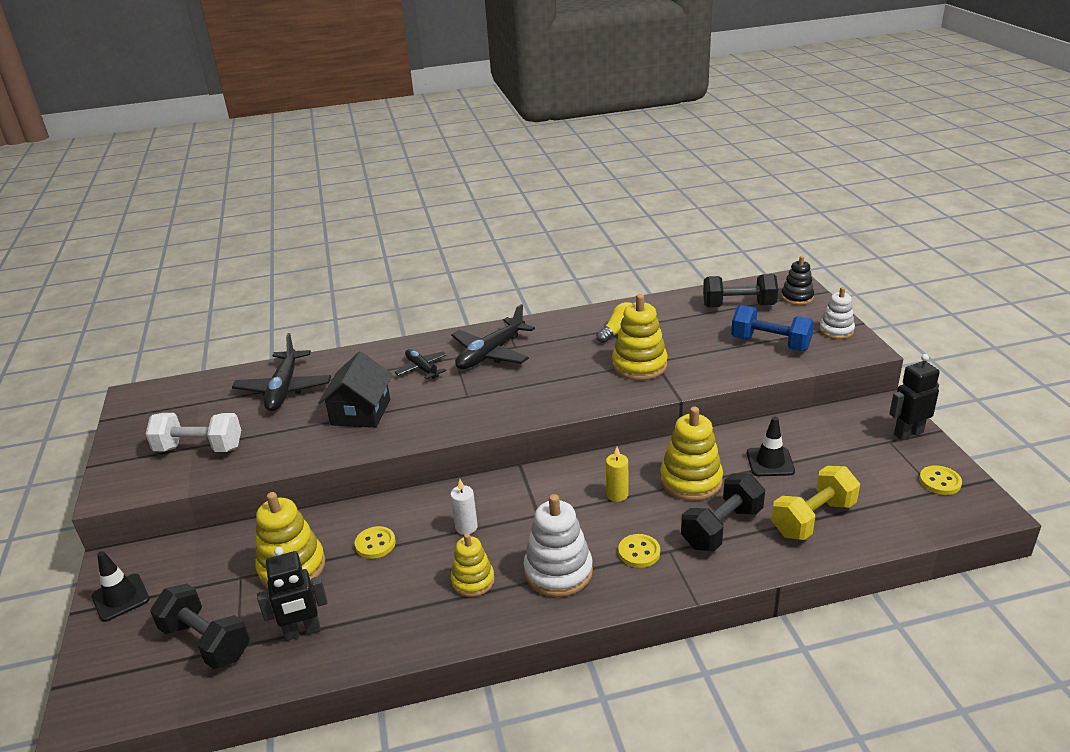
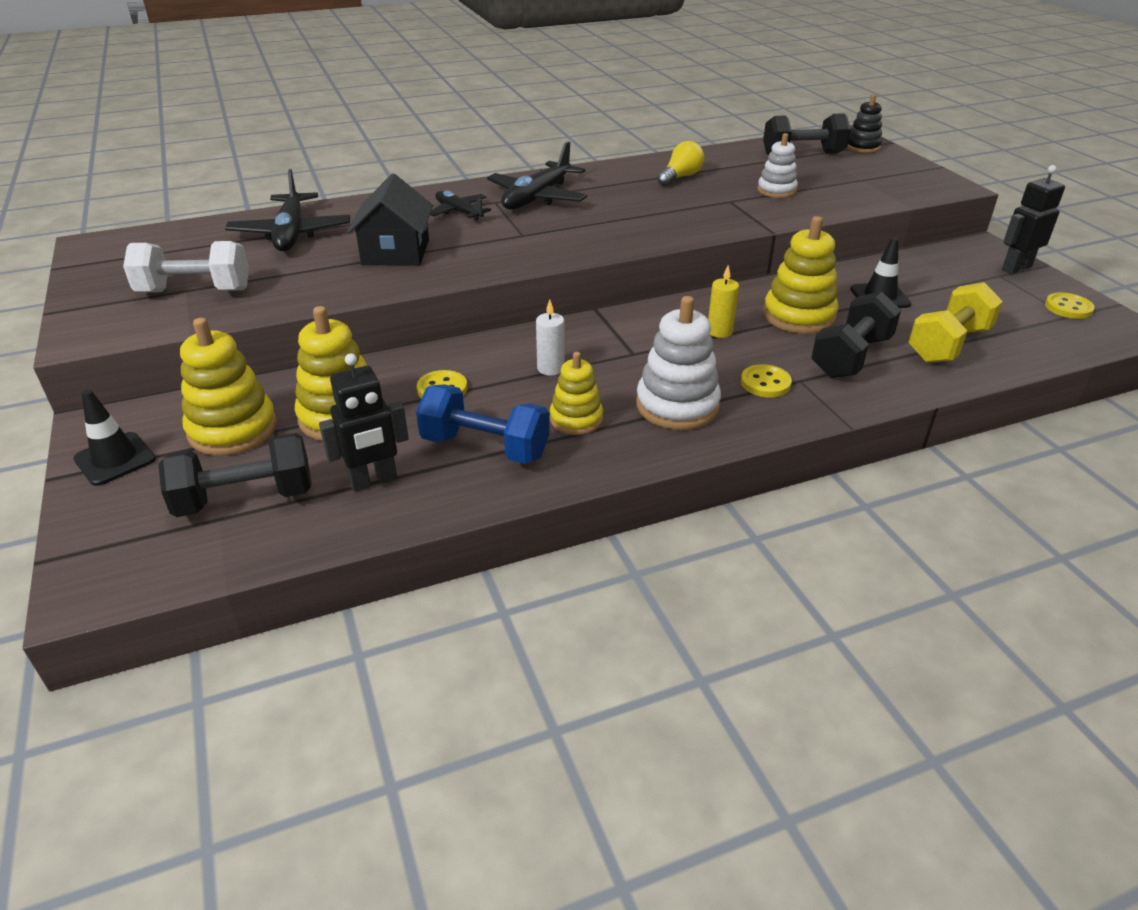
camera: 10 degrees left, 5 degrees up
black dumbbell [150,584,250,669] -> black dumbbell turned 45 degrees counterclockwise [158,433,312,517]
yellow stacking toy [612,294,668,380] -> yellow stacking toy moved to [180,318,277,456]
blue dumbbell [731,305,814,351] -> blue dumbbell moved to [416,384,550,464]
white stacking toy [819,287,855,339] -> white stacking toy moved to [757,133,798,198]

